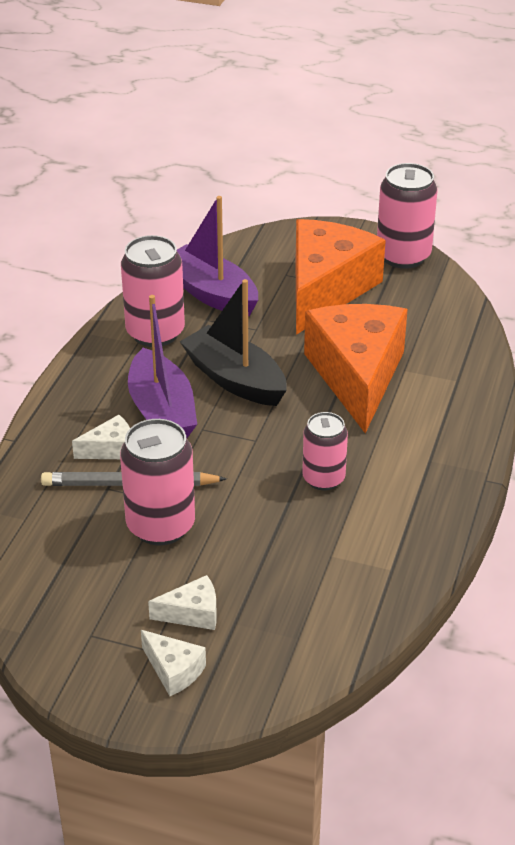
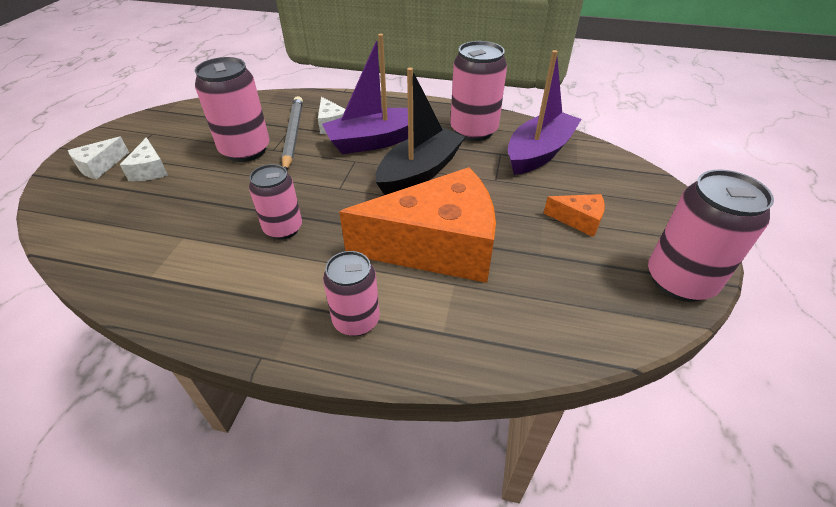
camera: 85 degrees right, 5 degrees up
orange cheese [295,219,386,335] -> orange cheese [544,194,605,237], size x0.41
none -> pink can [323,251,380,336]

